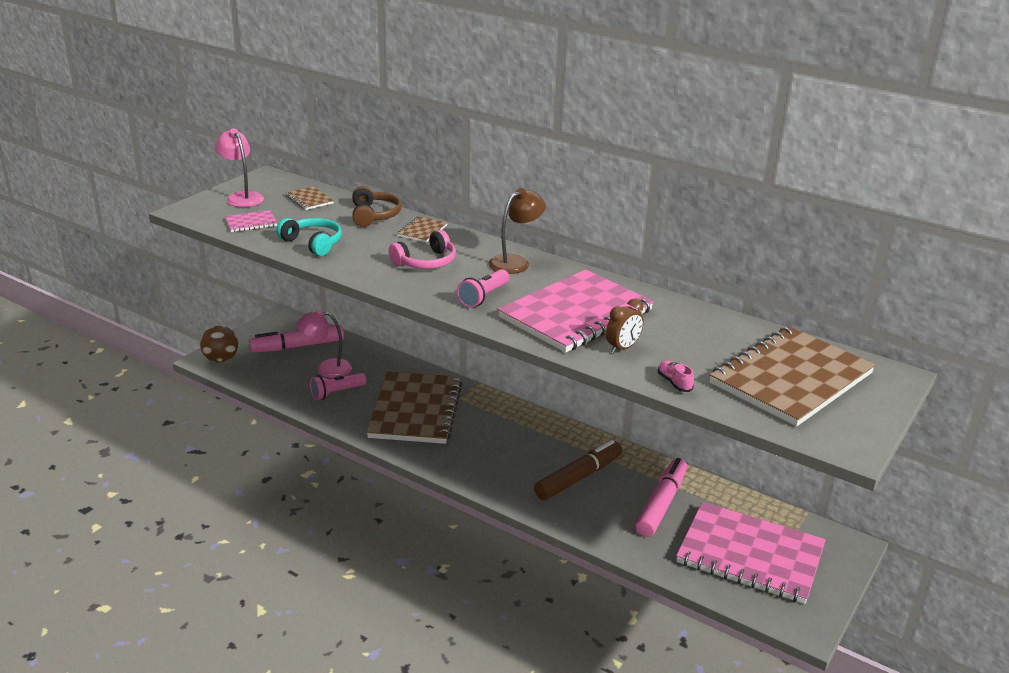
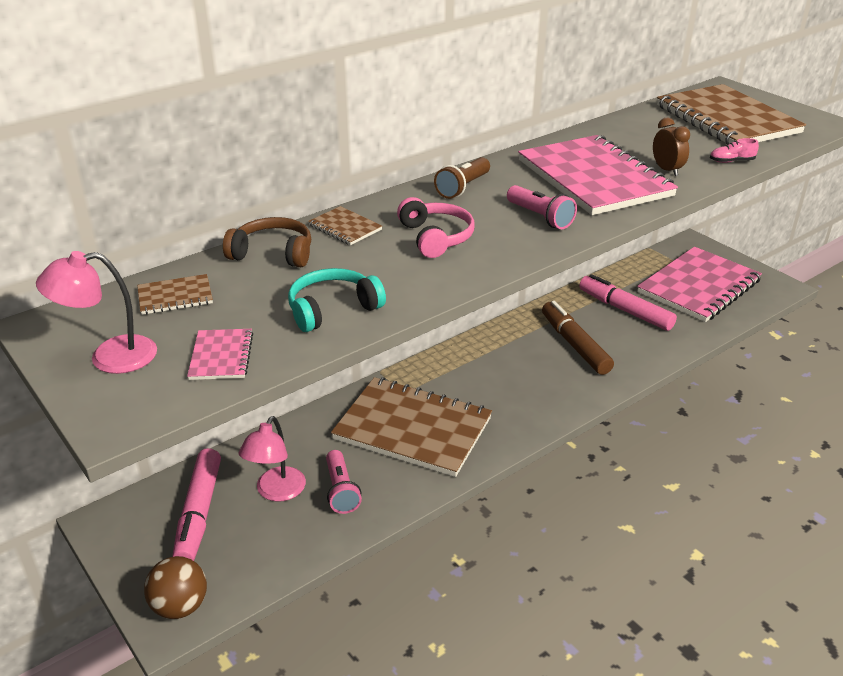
camera: 70 degrees left, 5 degrees up
brown lamp [489,188,546,274] -> brown flashlight [434,157,490,199]

